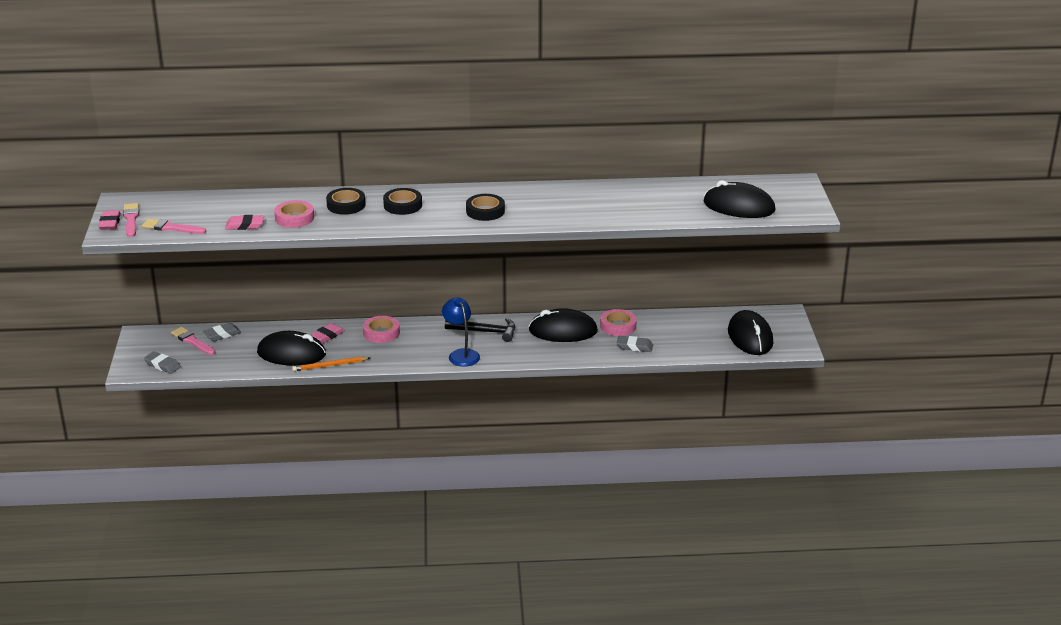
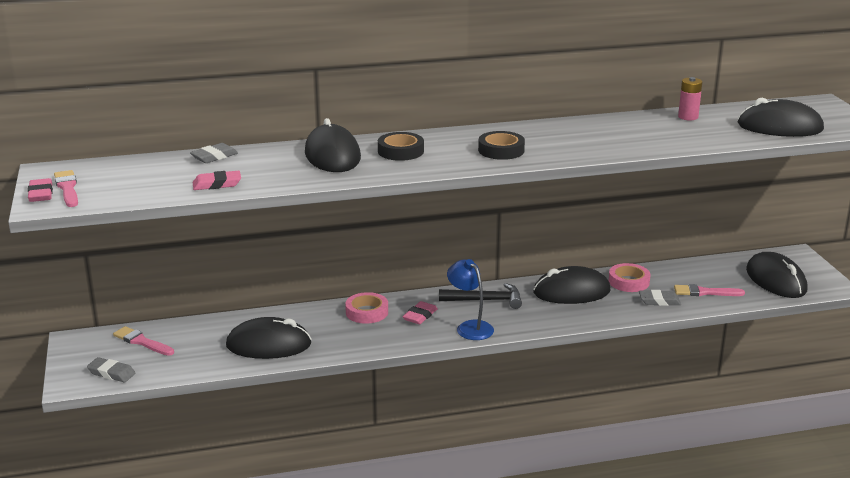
camera: 10 degrees left, 5 degrees down
pink brush [142,219,206,234] -> pink brush moved to [674,284,745,296]
grey eraser [203,323,241,341] -> grey eraser moved to [190,143,238,163]
pink tape [274,200,314,228] -> none
orange pencil [292,357,370,371] -> none
pink eraser [310,323,345,343] -> pink eraser moved to [402,301,438,324]
black tape [326,188,365,215] -> black mouse [305,118,361,172]
none -> pink battery [678,77,702,120]

